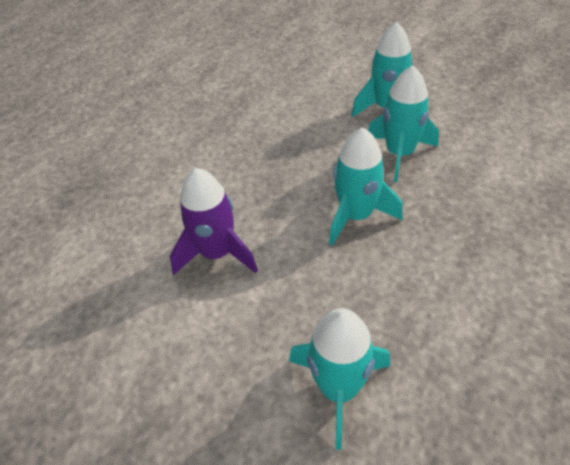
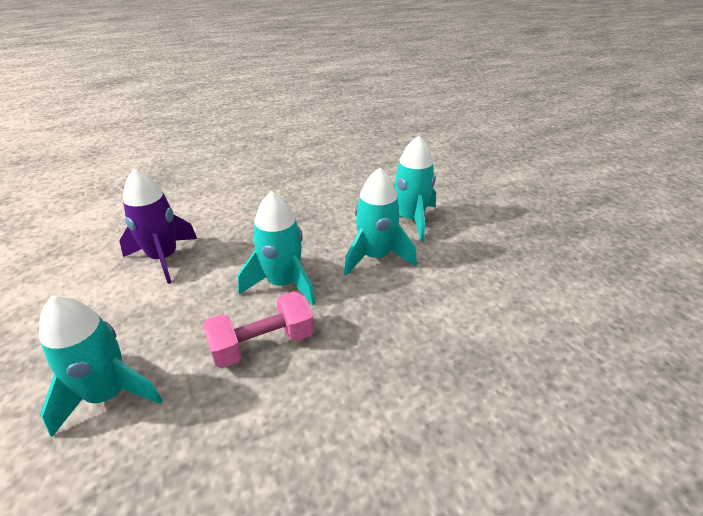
camera: 30 degrees right, 10 degrees down
none -> pink dumbbell [203,291,314,368]

